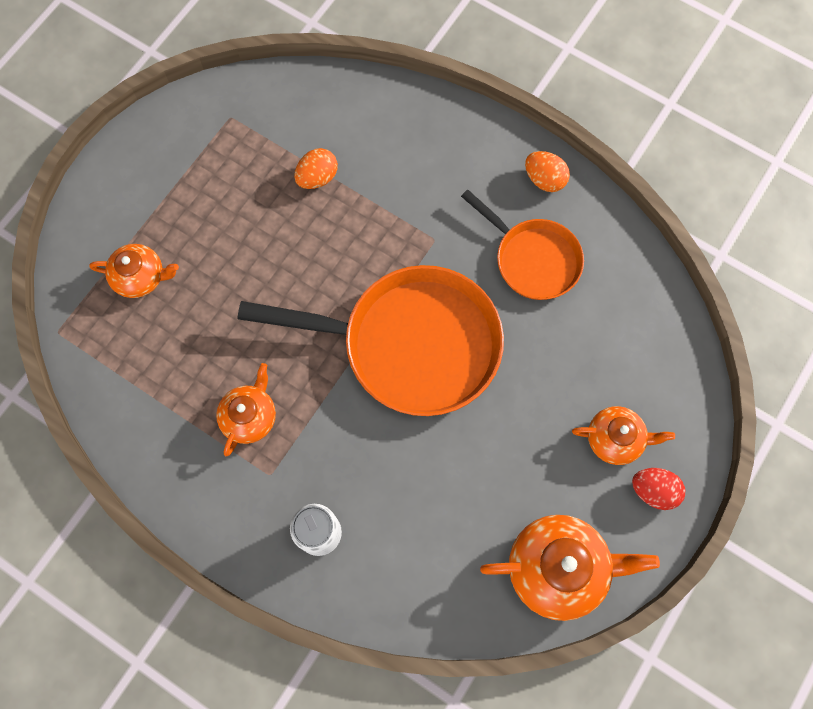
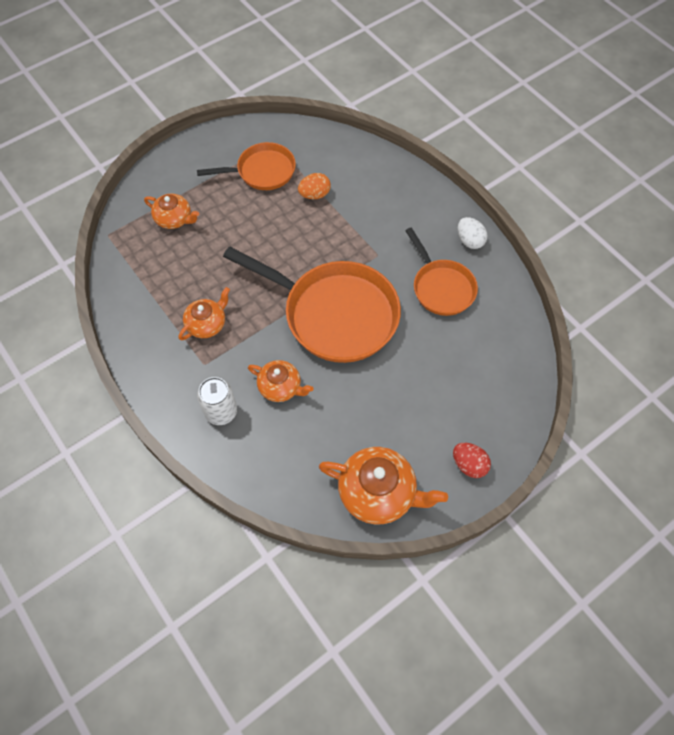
camera: 20 degrees right, 10 degrees down
orange egg [525,151,570,192] -> white egg [458,217,487,249]
orange teapot [572,406,675,465] -> orange teapot moved to [248,360,313,402]
none -> orange pan [197,142,296,190]

